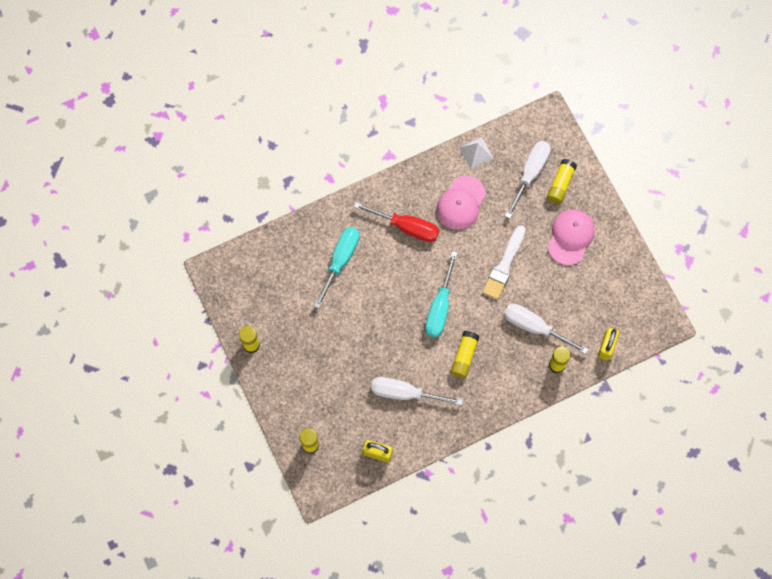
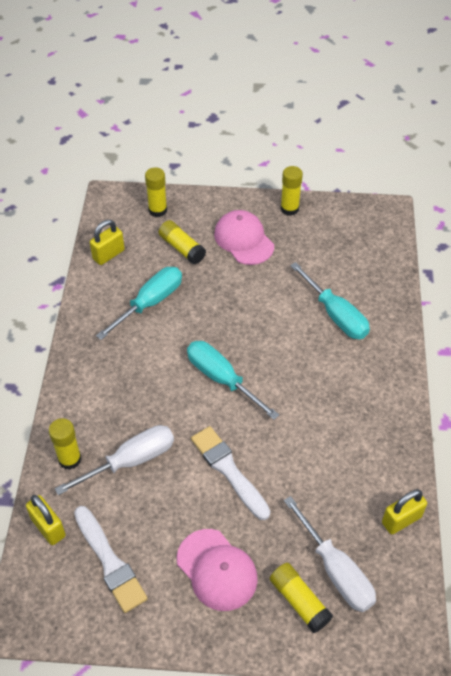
camera: 120 degrees right, 20 degrees down
red screwdriver [354,202,439,242] -> none
white screwdriver [371,377,463,405] -> turquoise screwdriver [96,267,182,340]
pink cap [436,176,486,230] -> pink cap moved to [214,210,274,265]
yellow glue stick [450,331,480,378] -> yellow glue stick moved to [159,220,206,265]
white pyramid [459,137,494,169] -> yellow padlock [382,489,427,534]
none -> white brush [74,506,148,613]

